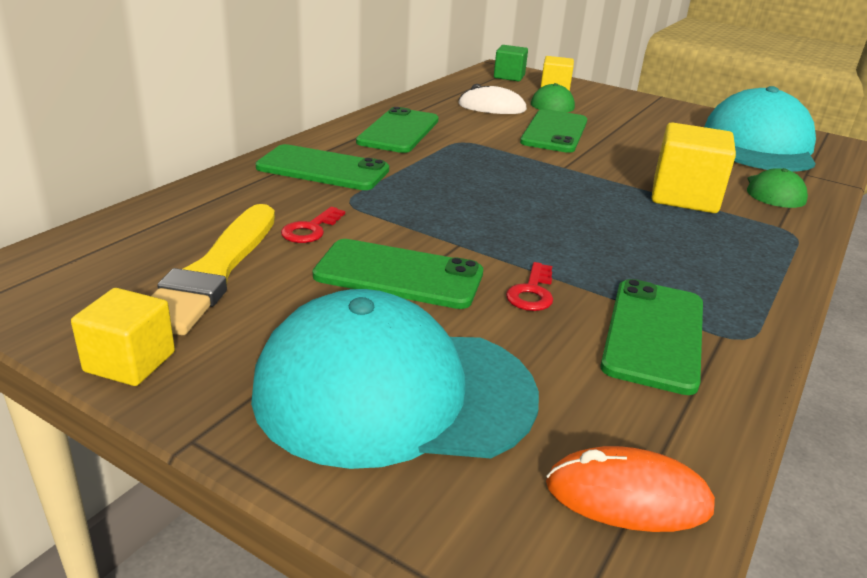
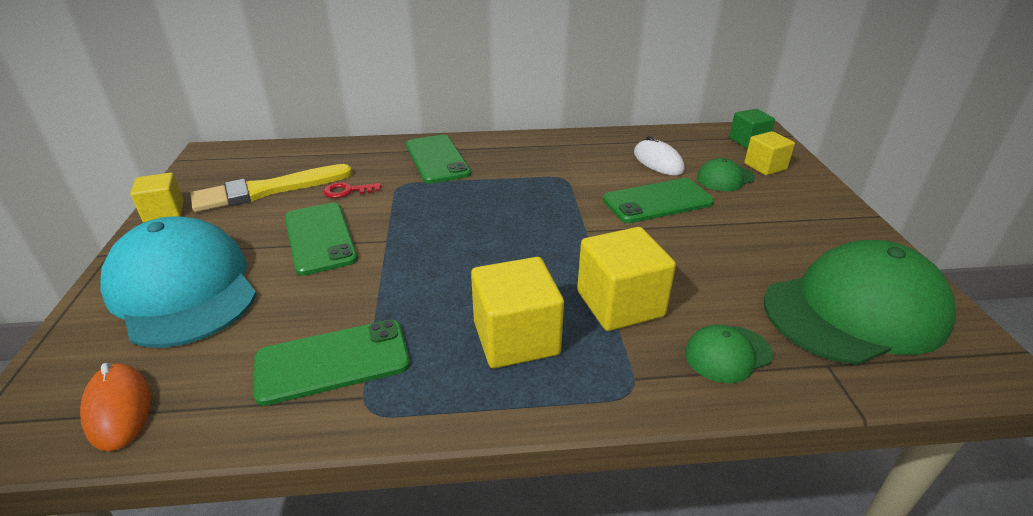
camera: 55 degrees right, 5 degrees up
green phone [356,107,439,153] -> none
red key [506,262,553,311] -> none
turquoise cap [704,86,816,172] -> green cap [764,240,955,365]
none -> yellow cube [471,257,564,368]

